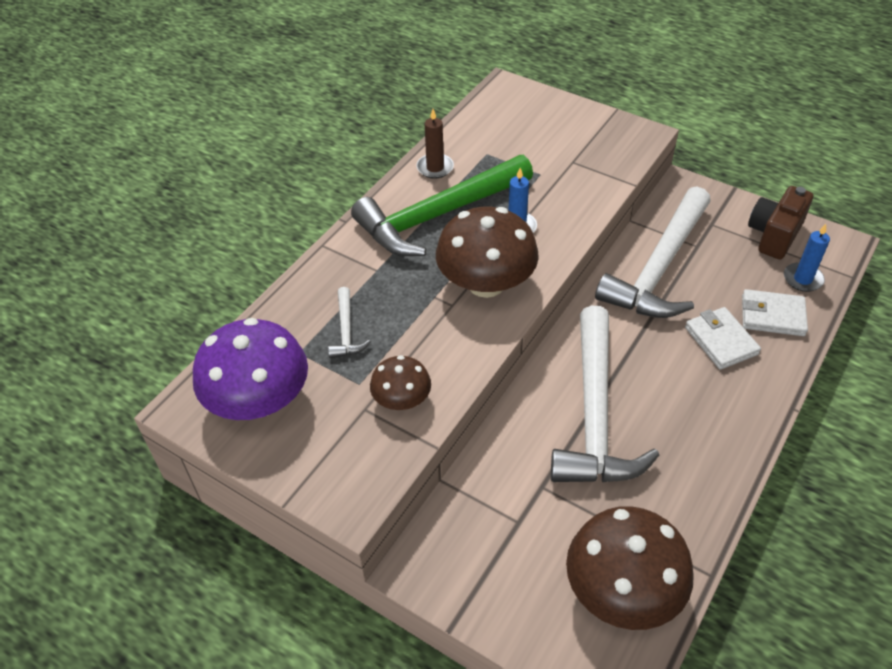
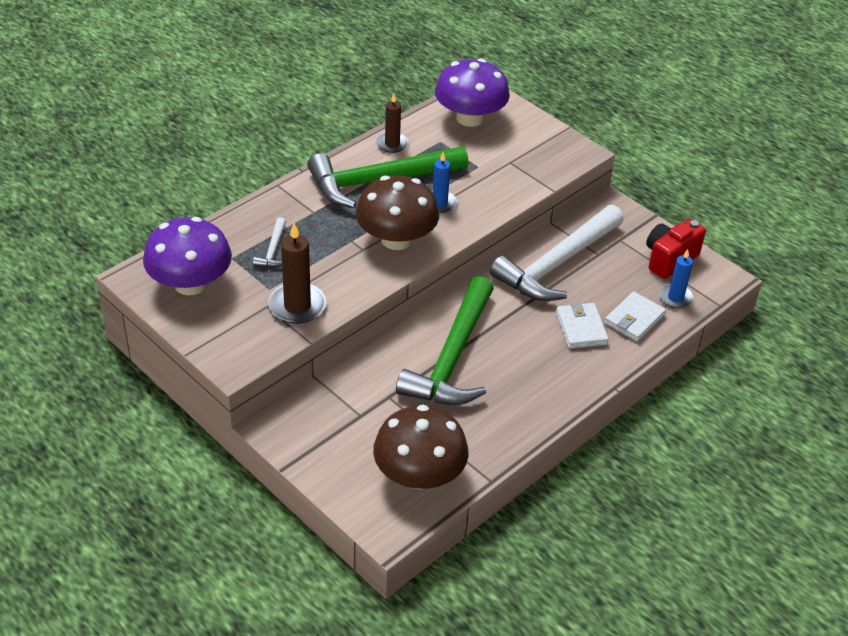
camera: 10 degrees right, 5 degrees down
brown mushroom [370,355,431,410] -> brown candle [268,223,326,324]
white hammer [551,306,659,482] -> green hammer [396,276,494,405]
white wallet [742,289,808,336] -> white wallet turned 75 degrees counterclockwise [605,292,666,342]
brown camera [748,186,813,259] -> red camera [646,219,706,279]
none -> purple mushroom [435,58,510,127]

